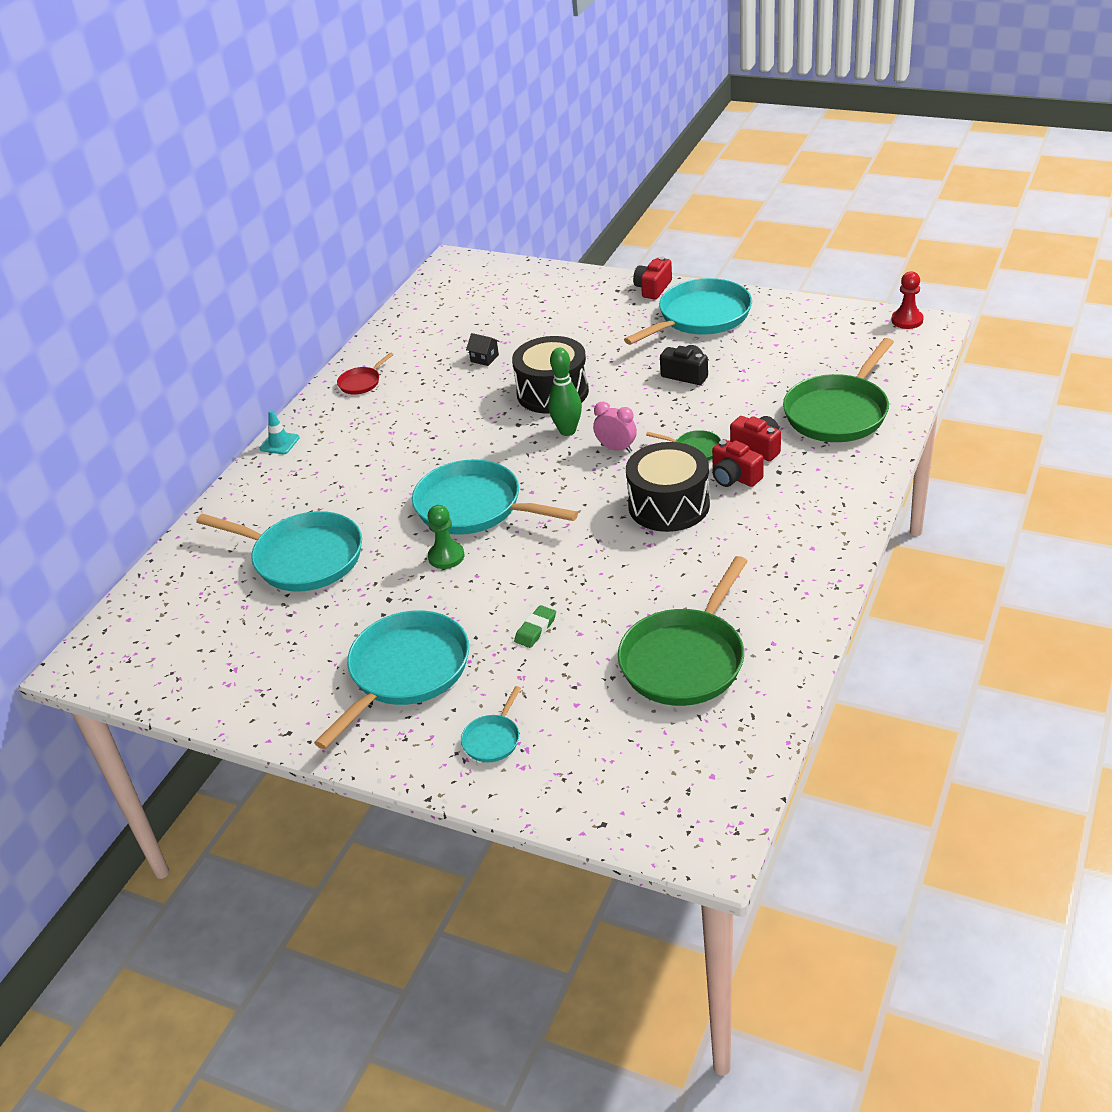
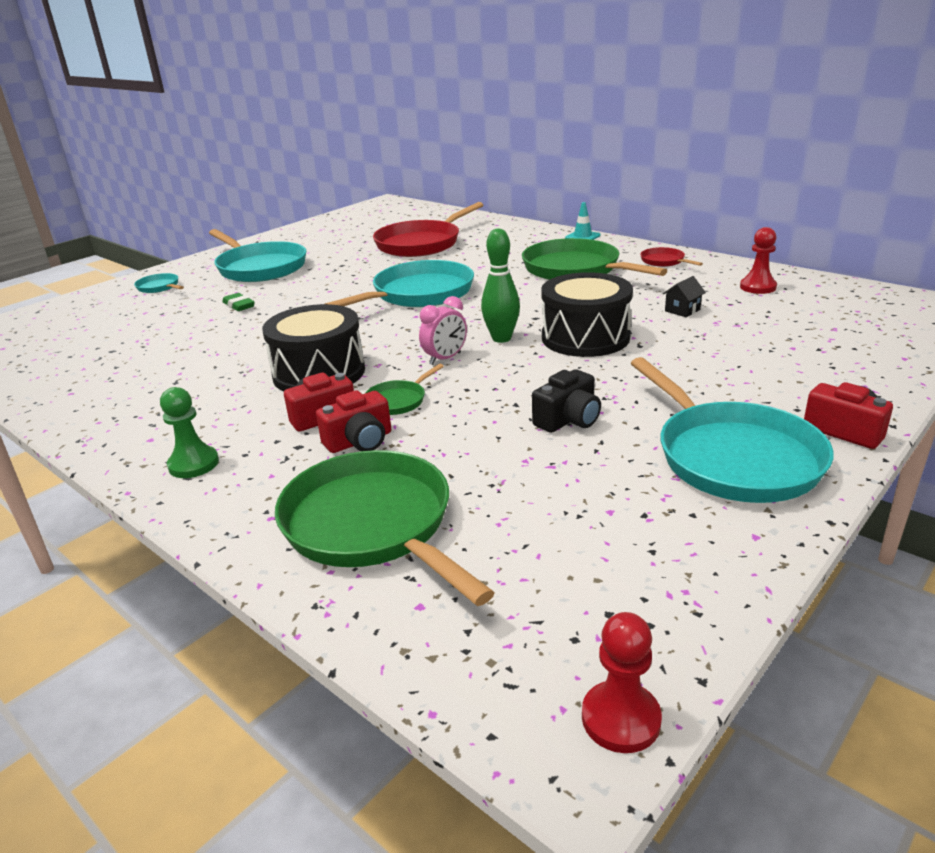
camera: 105 degrees right, 10 degrees down
turquoise pan [196,511,362,592] -> red pan [373,202,483,257]
green pawn [427,505,465,569] -> green pawn moved to [160,387,219,478]
green pan [618,556,748,706] -> green pan moved to [522,238,667,280]
none -> red pawn [740,227,777,294]

